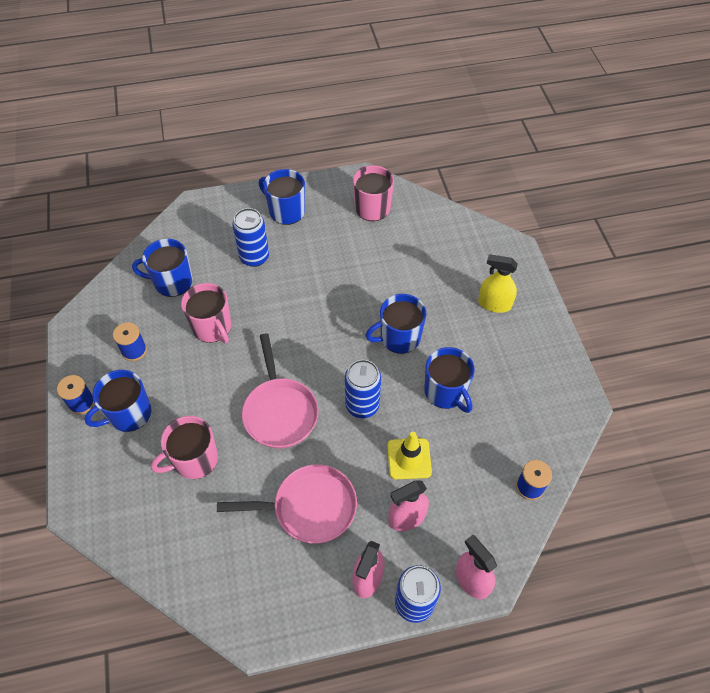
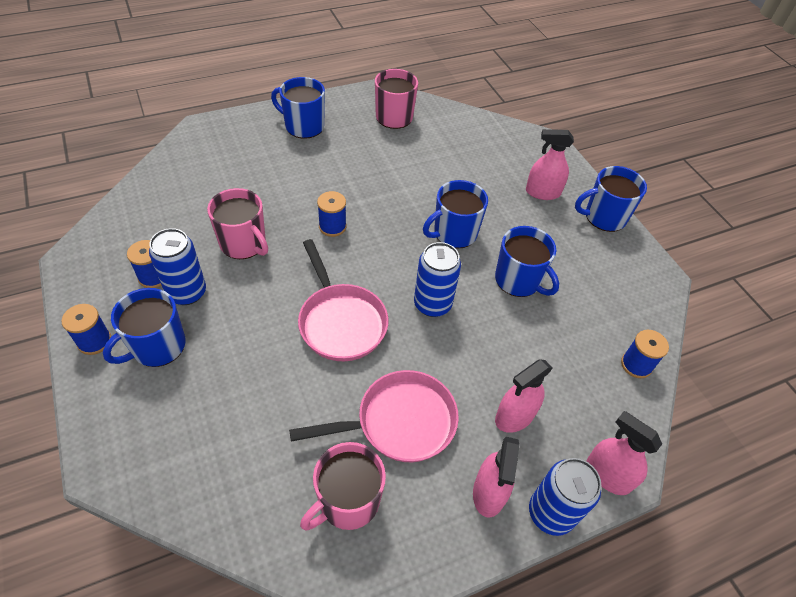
camera: 15 degrees left, 5 degrees down
blue mug [132,239,193,297] -> blue mug moved to [575,166,647,232]
pink mug [151,416,218,479] -> pink mug moved to [300,442,386,531]
blue can [232,208,269,267] -> blue can moved to [149,228,206,305]
yellow traffic cone [387,432,432,479] -> none
yellow spray bottle [478,254,518,313] -> pink spray bottle [526,129,574,200]
none -> blue spool [317,191,346,237]

